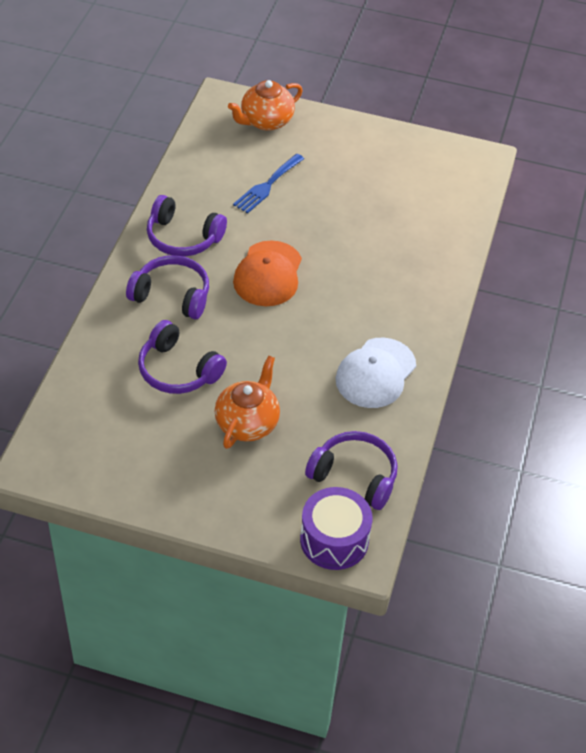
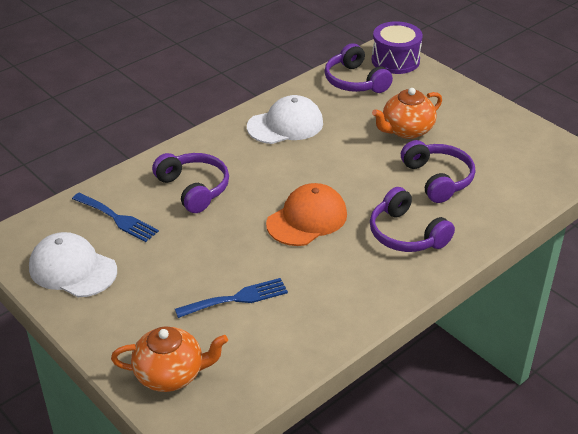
camera: 145 degrees left, 10 degrees down
purple headphones [147,195,227,257] -> purple headphones moved to [152,153,229,213]
none -> white cap [29,232,117,297]
none -> blue fork [72,193,159,242]

